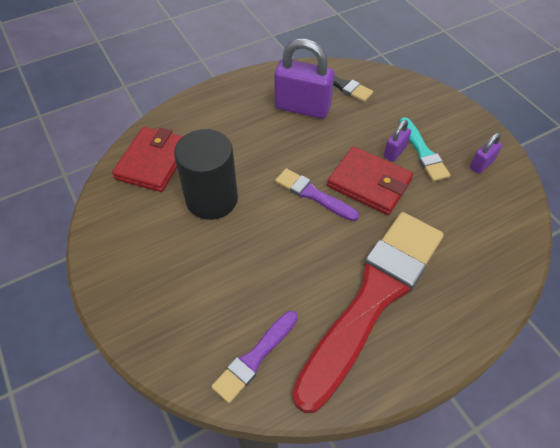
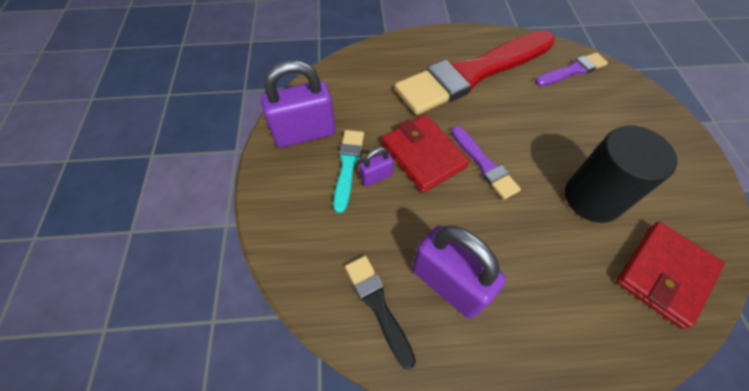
camera: 155 degrees left, 5 degrees up
purple padlock [470,133,502,174] -> purple padlock [261,60,336,148], size x2.05

